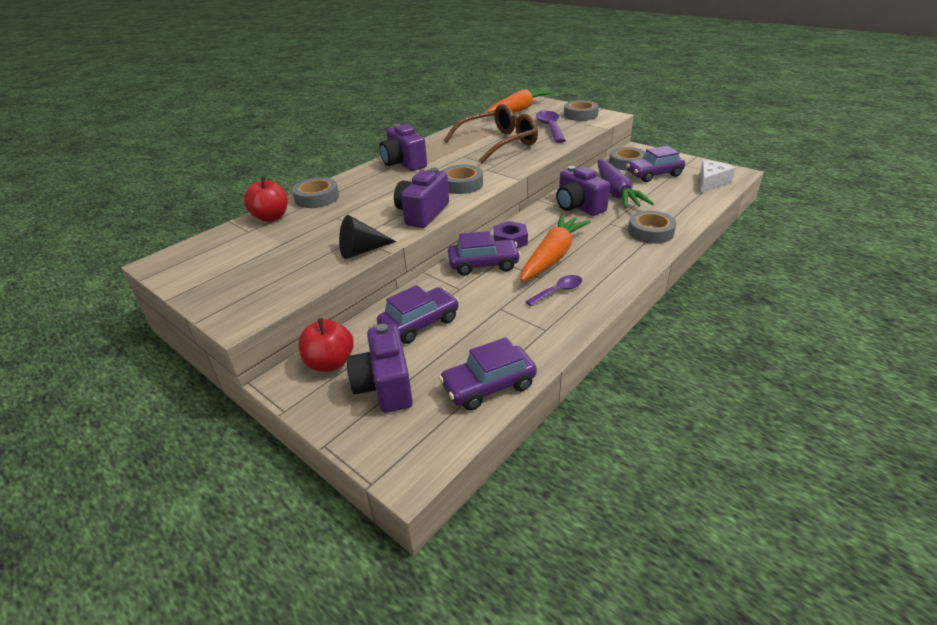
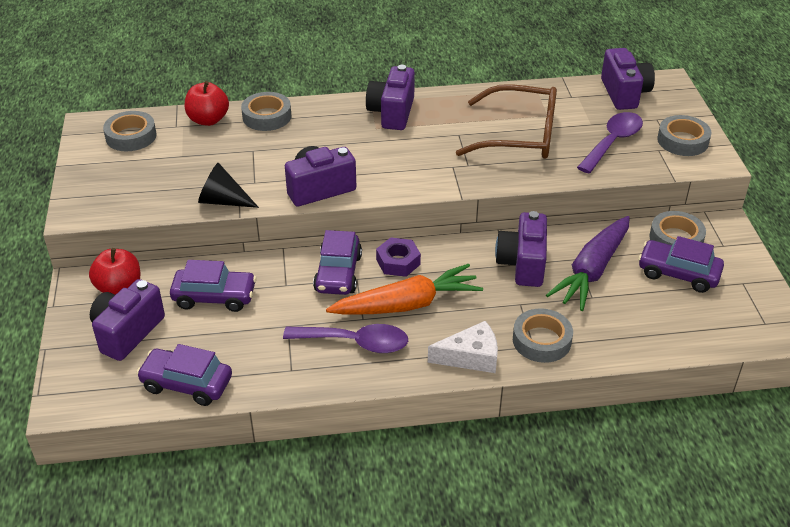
camera: 40 degrees right, 5 degrees up
grey tape [442,165,483,194] -> grey tape moved to [103,111,157,151]
purple car [448,231,521,276] -> purple car turned 60 degrees clockwise [313,230,362,295]
orange carrot [486,88,553,116] -> purple camera [601,48,655,110]
purple spoon [525,275,582,306] -> purple spoon [283,324,408,353], size x1.64
white cheese [699,160,736,193] -> white cheese moved to [428,321,498,373]

